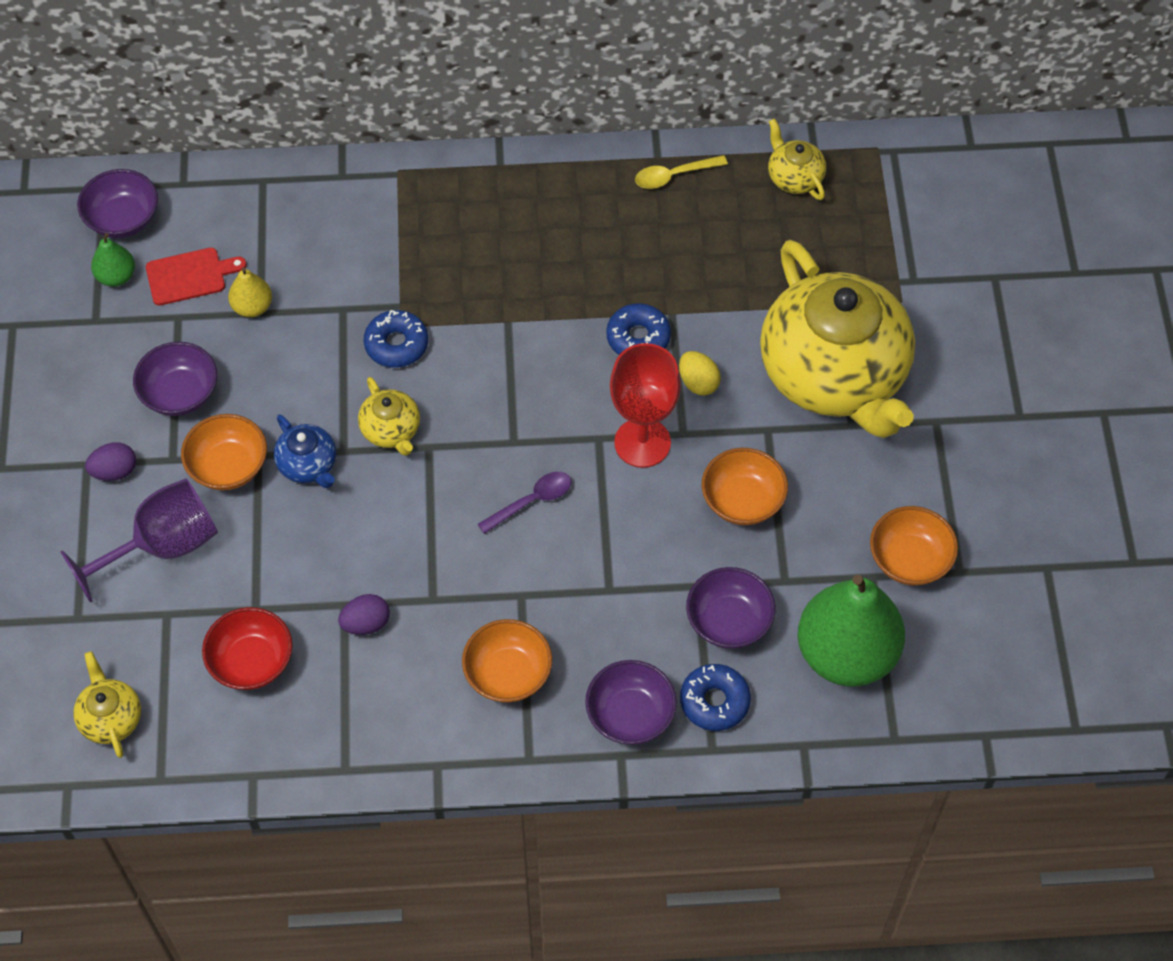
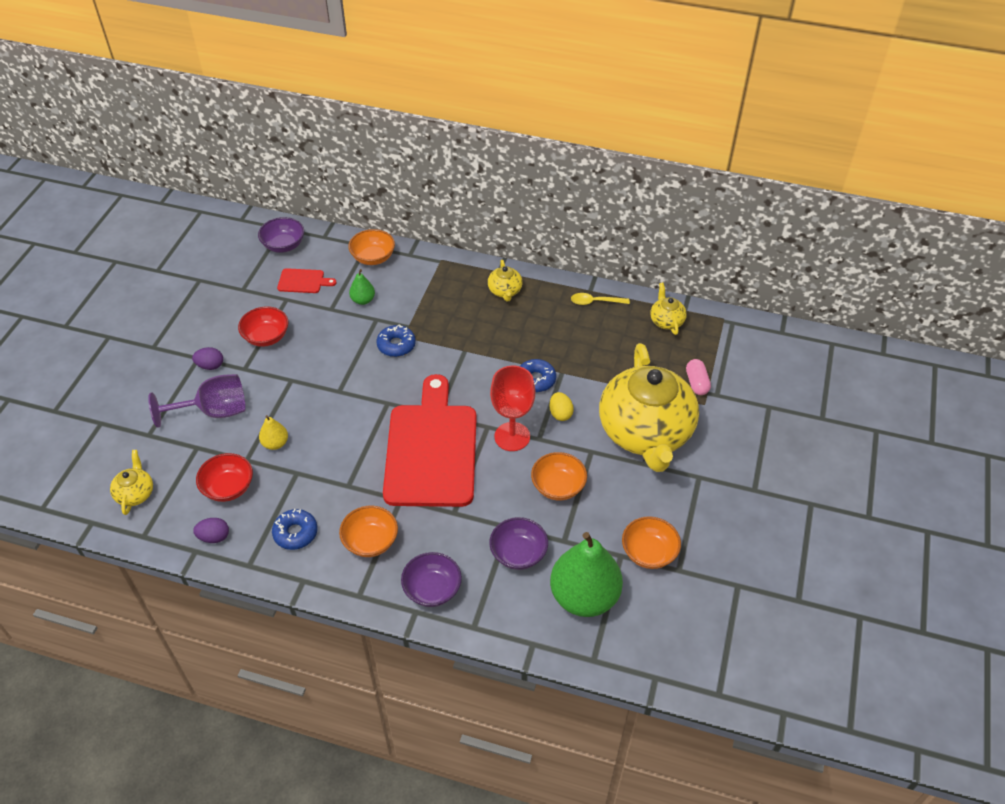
camera: 20 degrees right, 10 degrees down
green pear [91,233,135,287] -> green pear moved to [349,269,375,305]
purple bowl [133,342,217,416] -> red bowl [238,306,288,347]
orange bowl [181,414,267,490] -> orange bowl moved to [348,229,395,265]
yellow pear [228,267,272,317] -> yellow pear moved to [259,415,288,450]
blue teapot [274,414,336,488] -> none
purple egg [338,594,390,635] -> purple egg moved to [193,518,229,543]
yellow teapot [358,377,420,456] -> yellow teapot moved to [488,260,523,301]
purple spoon [478,472,571,534] -> red cutting board [383,374,477,507]
blue donut [680,664,751,731] -> blue donut moved to [272,509,318,550]
none -> pink capsule [686,359,711,395]

